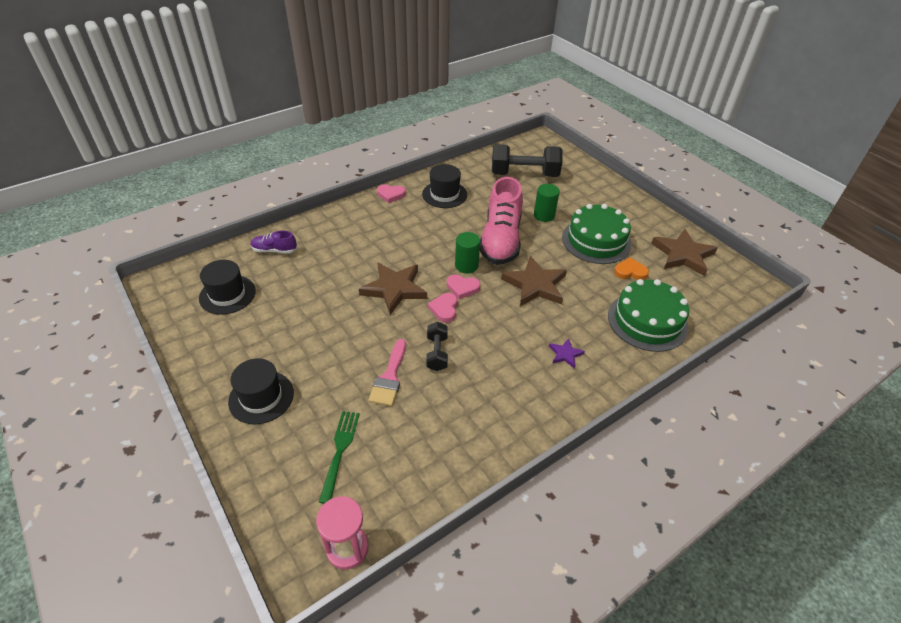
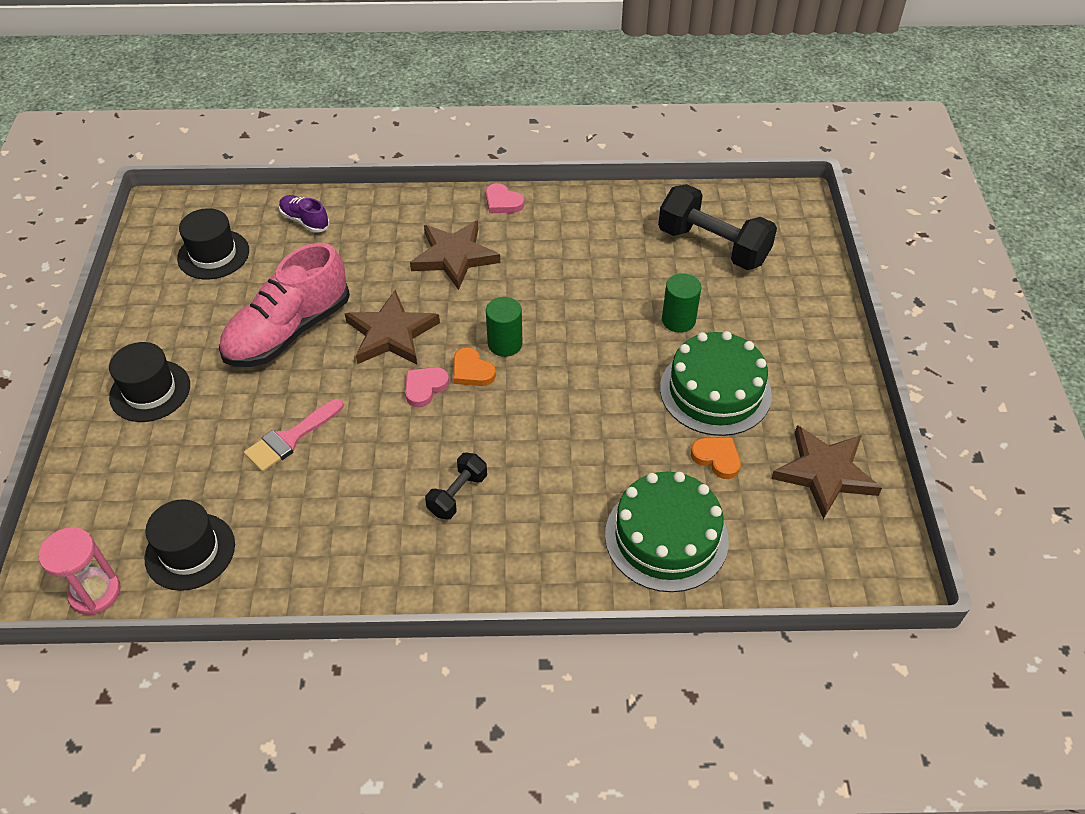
camera: 35 degrees right, 5 degrees up
green fork [319,411,360,504] -> none
black hat [422,164,467,208] -> black hat moved to [144,499,235,591]
black dumbbell [426,322,448,371] -> black dumbbell moved to [425,452,487,520]
pink heart [447,275,480,299] -> orange heart [453,347,496,386]
pink shoe [480,177,523,265] -> pink shoe moved to [219,243,350,367]
brown star [501,256,567,306] -> brown star moved to [410,220,500,290]
purple star [549,338,585,369] -> none

